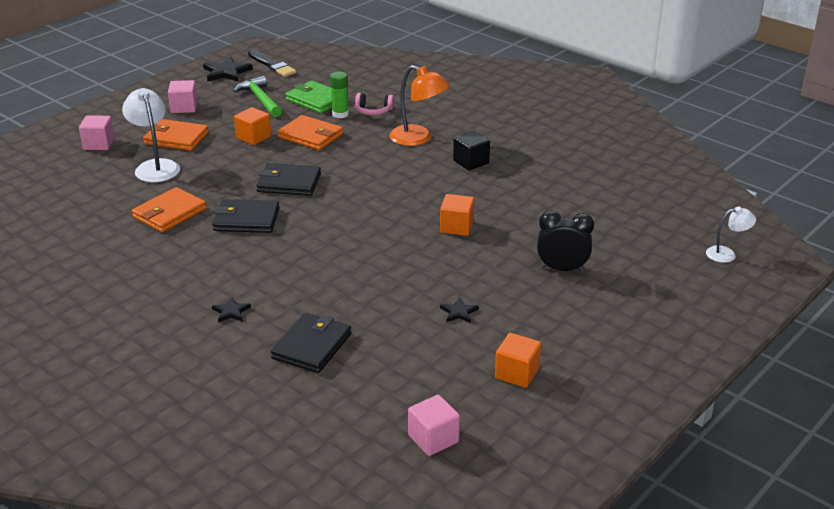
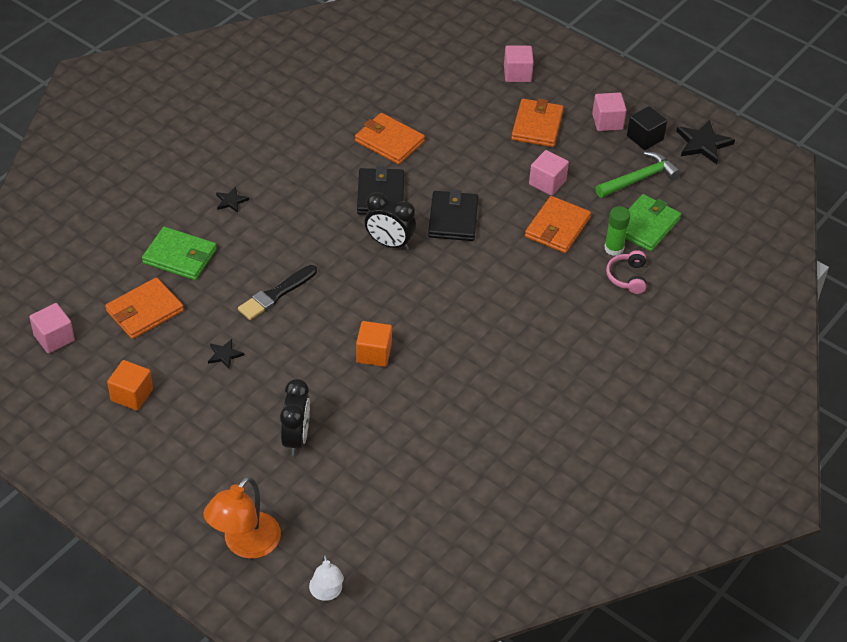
camera: 85 degrees right, 15 degrees up
white lamp [122,88,180,182] -> none
orange cube [234,107,271,145] -> pink cube [529,150,569,196]
black brush [248,50,296,77] -> black brush moved to [238,265,317,320]
black wallet [271,313,351,373] -> green wallet [142,227,217,280]
orange lamp [389,65,450,146] -> orange lamp moved to [204,476,281,559]
black cube [453,131,490,170] -> black cube moved to [627,106,667,150]
none -> orange wallet [105,277,184,339]
none -> black clock [365,192,416,250]

